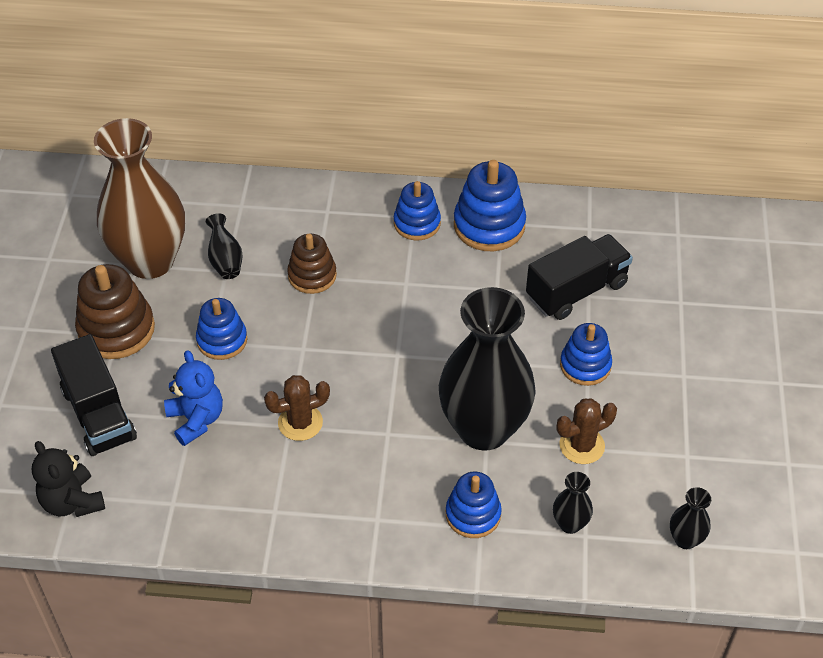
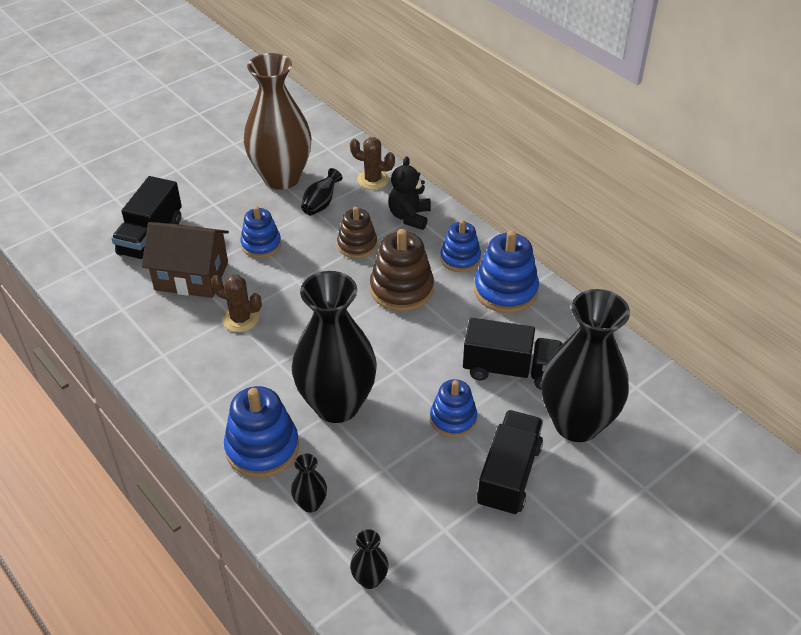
camera: 45 degrees right, 5 degrees down
black teddy bear [32,441,105,517] -> black teddy bear moved to [388,156,431,230]
brown stacking toy [75,264,155,359] -> brown stacking toy moved to [370,229,434,312]
blue teddy bear [164,350,223,446] -> brown house [142,222,229,298]
blue stacking toy [446,472,502,538] -> blue stacking toy [224,386,299,478], size x1.52
brown cactus [556,398,617,464] -> brown cactus moved to [350,137,395,190]
none -> black truck [477,410,543,516]
none -> black vase [542,289,630,442]

